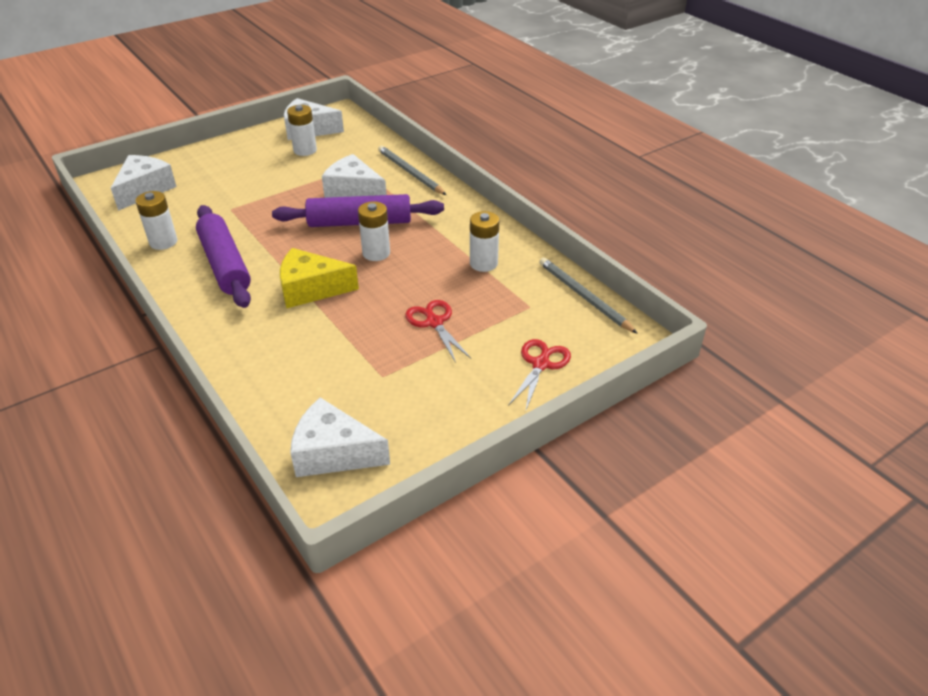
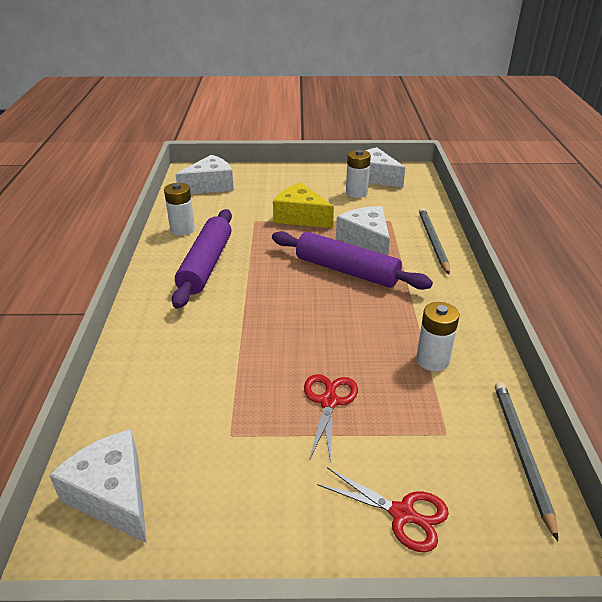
camera: 35 degrees right, 5 degrees down
yellow cheese [280,248,359,308] -> yellow cheese moved to [273,183,334,228]
white battery [358,202,390,261] -> none
red scissors [508,339,571,412] -> red scissors turned 60 degrees clockwise [317,467,449,552]

